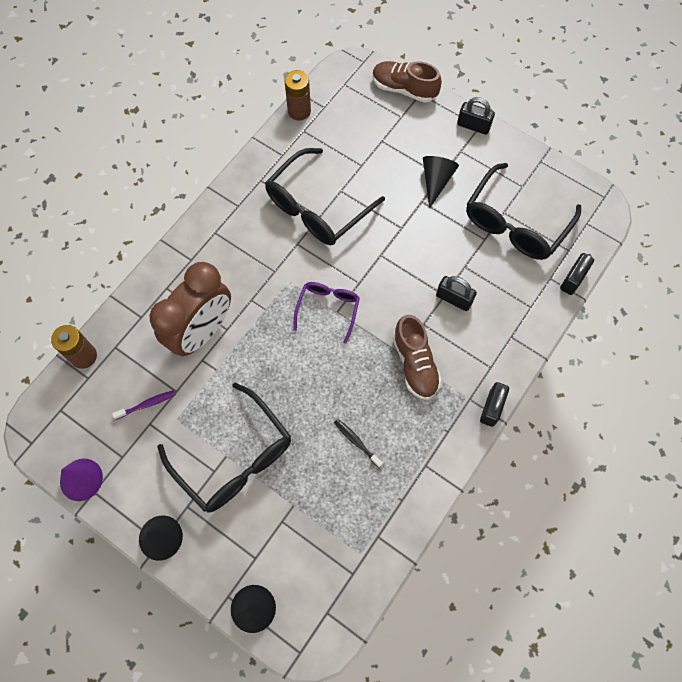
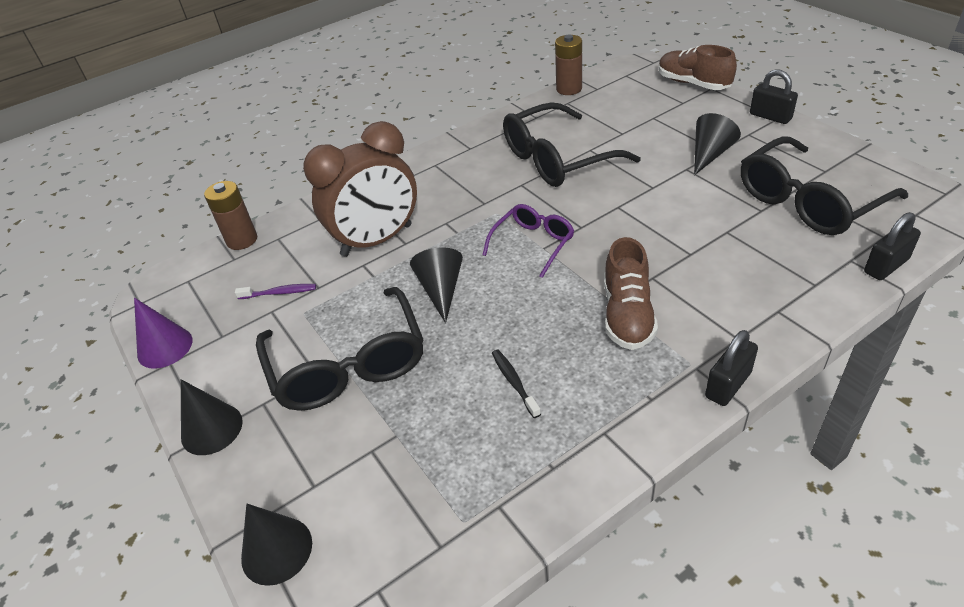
camera: 25 degrees right, 25 degrees down
black padlock [436,276,477,311] -> none
none -> black cone [410,247,463,323]

